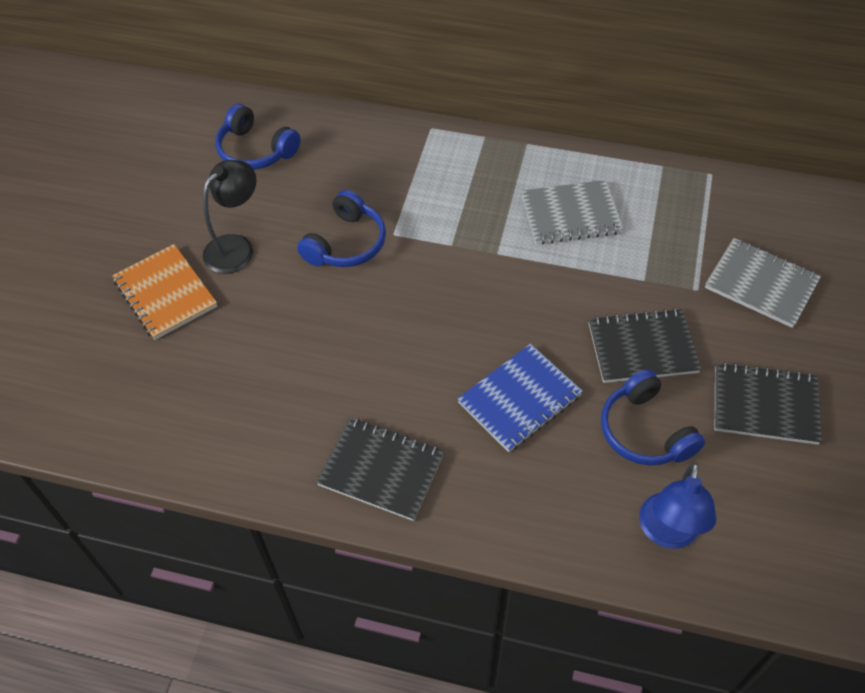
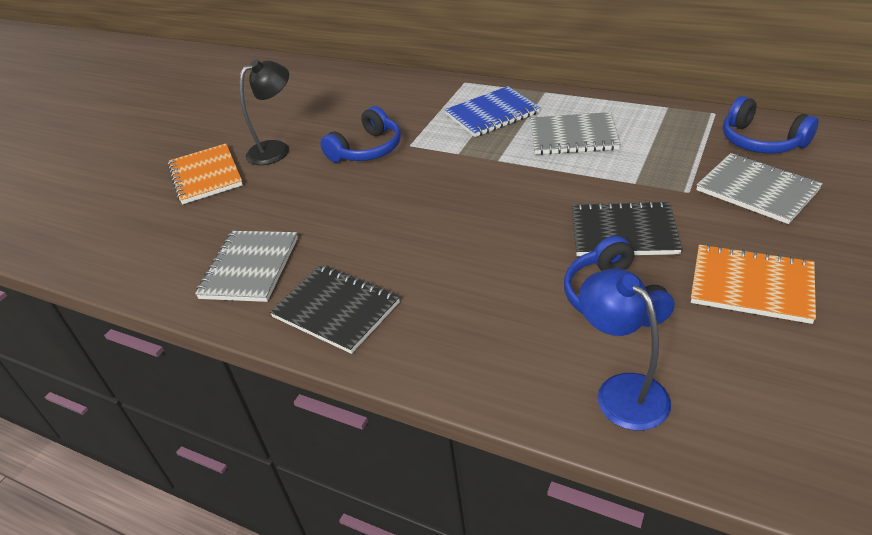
camera: 15 degrees right, 15 degrees down
blue headphones [215,104,301,170] -> blue headphones moved to [723,96,819,153]
blue notebook [457,344,583,452] -> blue notebook moved to [445,86,540,137]
blue lamp [639,462,716,549] -> blue lamp turned 120 degrees clockwise [578,268,671,430]
black notebook [715,362,822,445] -> orange notebook [691,244,816,324]
none -> grey notebook [195,231,298,302]

